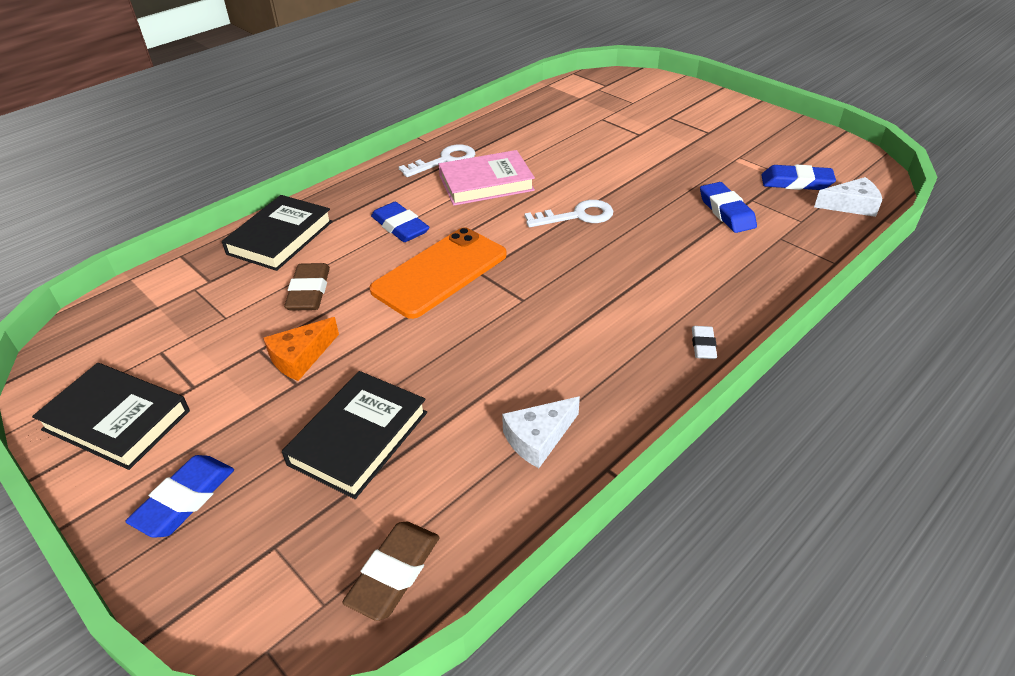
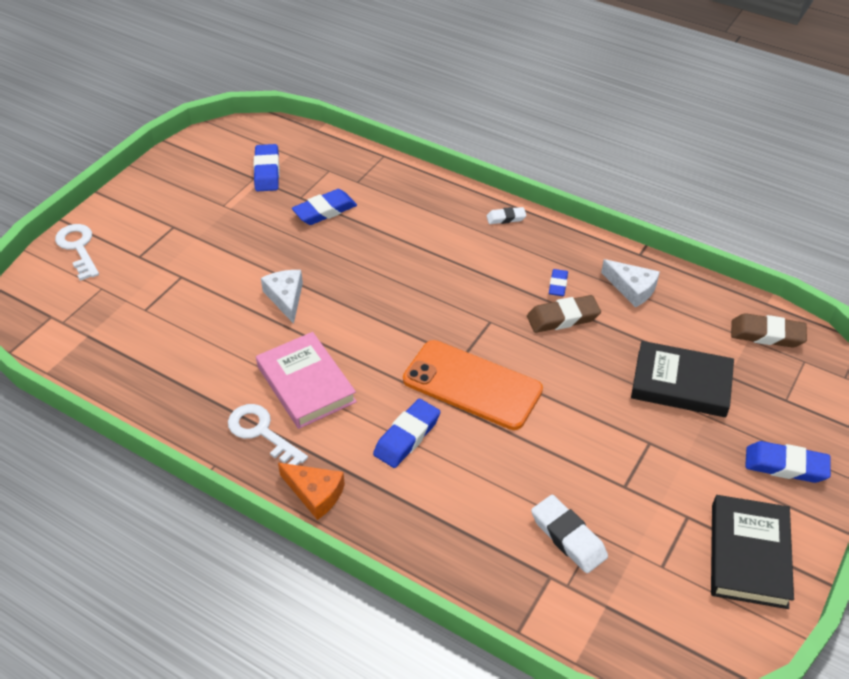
camera: 105 degrees left, 5 degrees up
black book [222,195,333,271] -> none
orange cheese [263,317,339,381] -> orange cheese moved to [278,463,345,520]
brown eraser [284,263,330,311] -> brown eraser moved to [527,295,601,333]
white key [524,200,613,227] -> white key moved to [55,224,99,281]
white cheese [814,177,882,217] -> white cheese moved to [261,270,303,324]
none -> white eraser [531,495,608,573]
none -> blue eraser [549,269,568,296]

